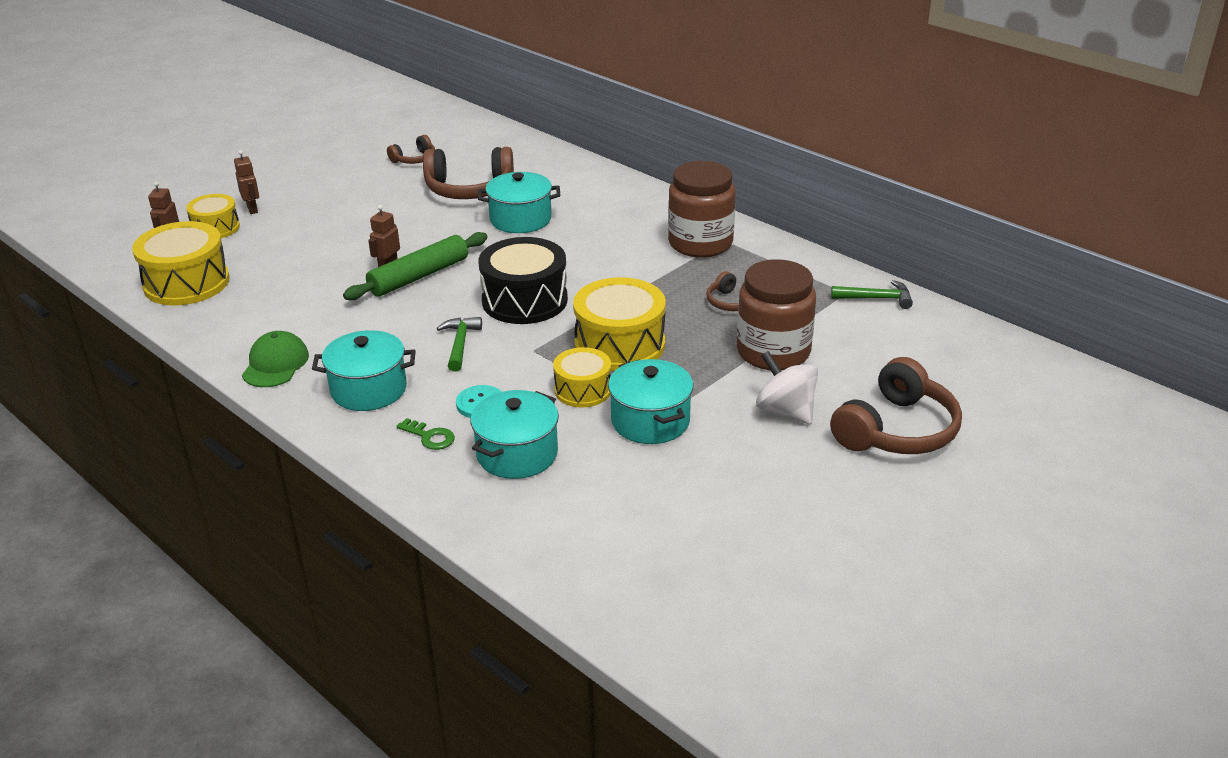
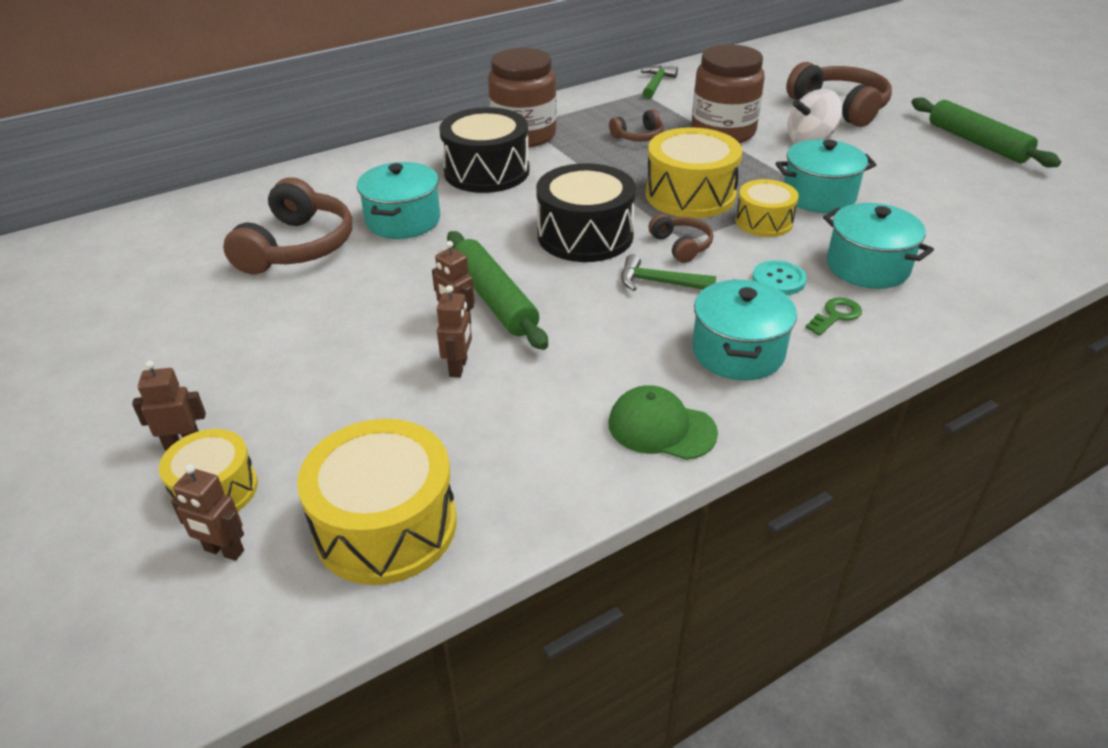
camera: 75 degrees left, 5 degrees up
brown headphones [387,135,435,164] -> brown headphones moved to [649,214,713,263]
none -> brown robot [437,285,472,378]
none -> black drum [439,107,530,193]
none -> green rolling pin [911,97,1061,168]

